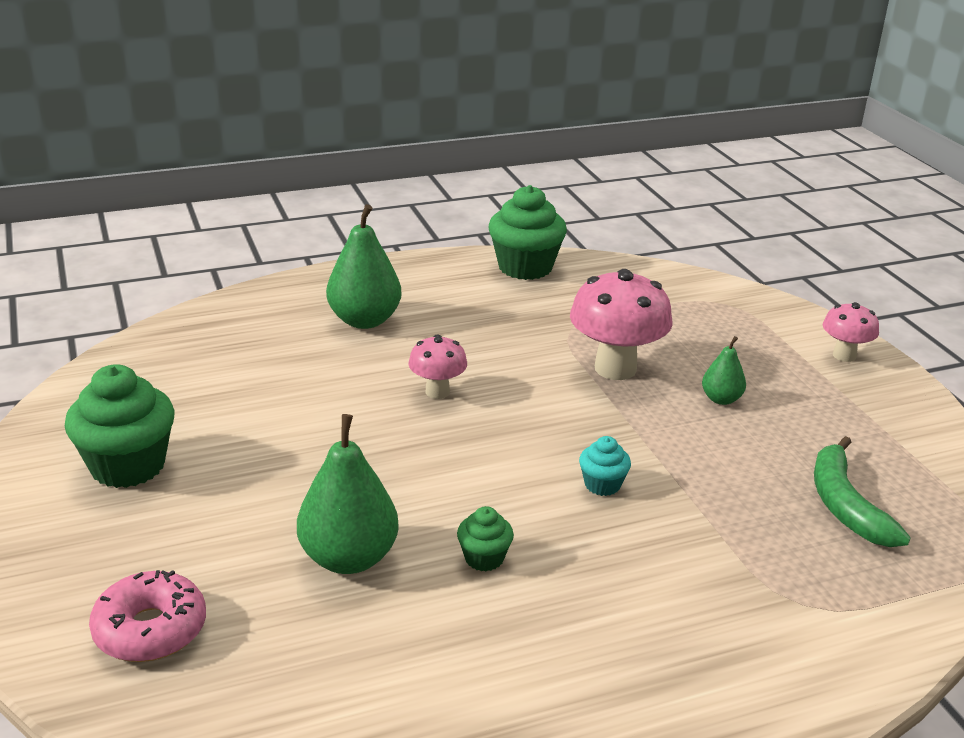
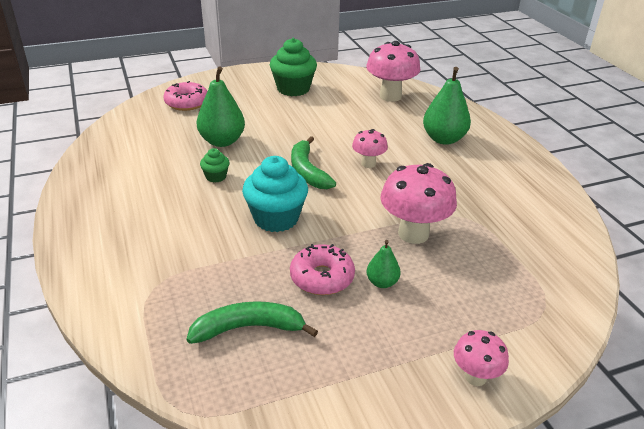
camera: 90 degrees right, 5 degrees up
green cupcake [489,185,567,280] -> none
turquoise cupcake [579,436,631,496] -> turquoise cupcake [242,156,308,232], size x2.02
none -> pink donut [290,244,355,295]
none -> green banana [291,136,336,189]
none -> pink mushroom [366,41,420,102]

